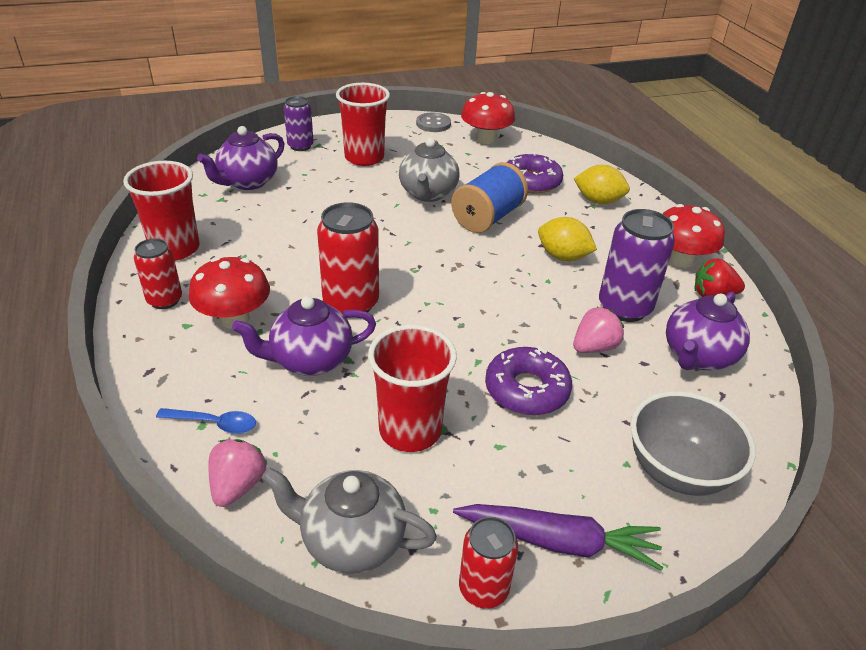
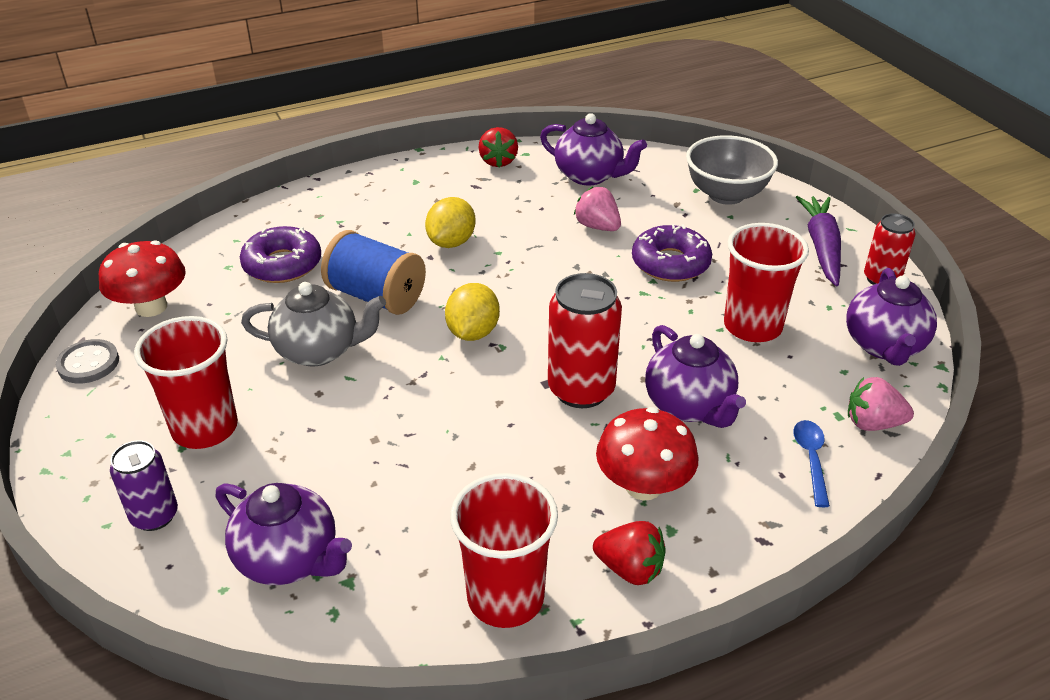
camera: 95 degrees left, 0 degrees up
red can [134,238,182,309] -> red strawberry [593,521,666,585]
grey teapot [262,468,437,574] -> purple teapot [846,268,937,366]
yellow lemon [574,165,630,204] -> yellow lemon moved to [445,283,500,341]
purple can [599,209,675,322] -> none
red mushroom [663,204,725,268] -> none

